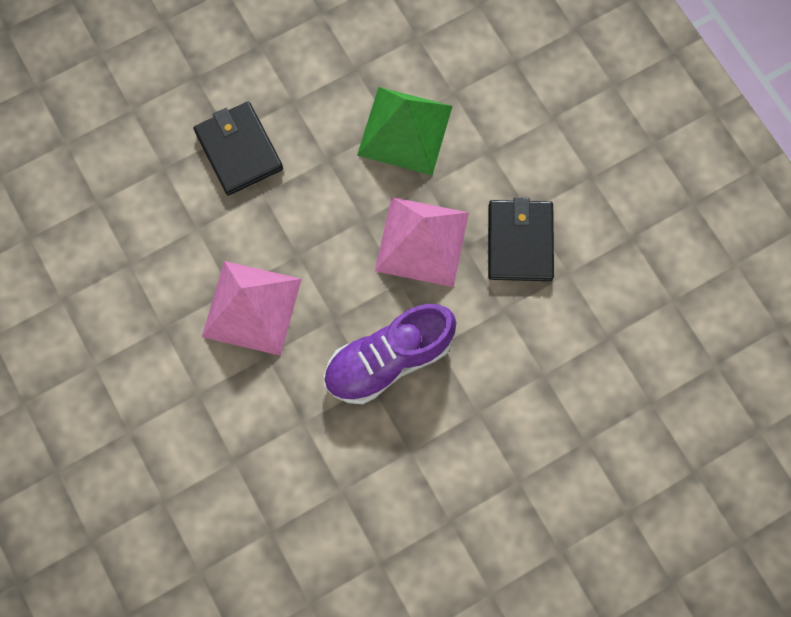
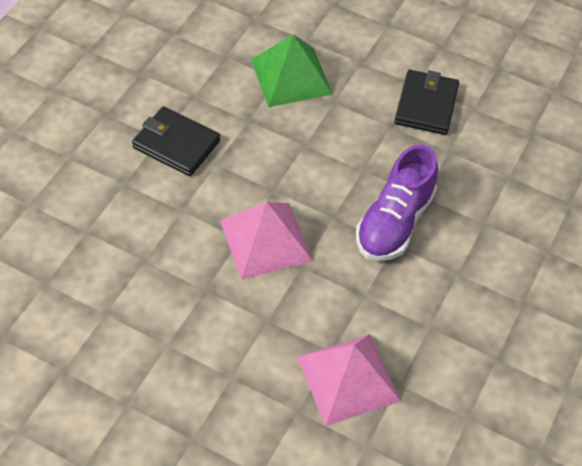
camera: 35 degrees left, 20 degrees down
pink pyramid [375,197,469,287] -> pink pyramid moved to [297,334,401,426]
black wallet [488,197,554,281] -> black wallet turned 45 degrees clockwise [394,70,459,135]

